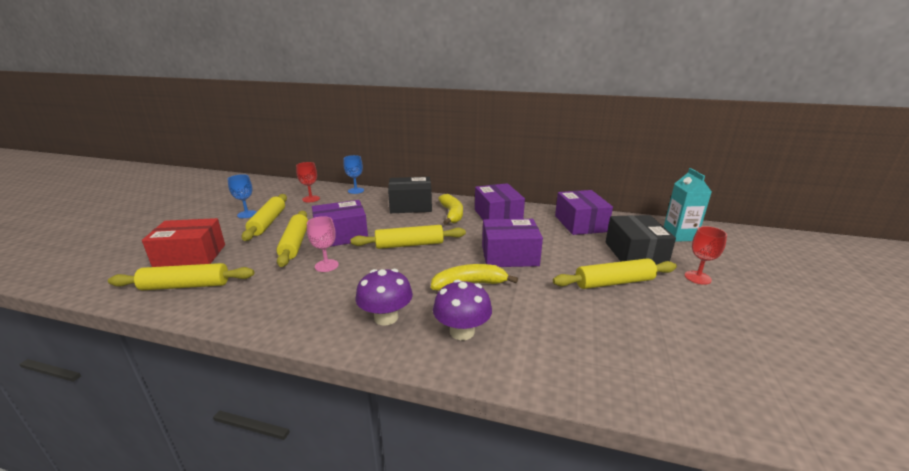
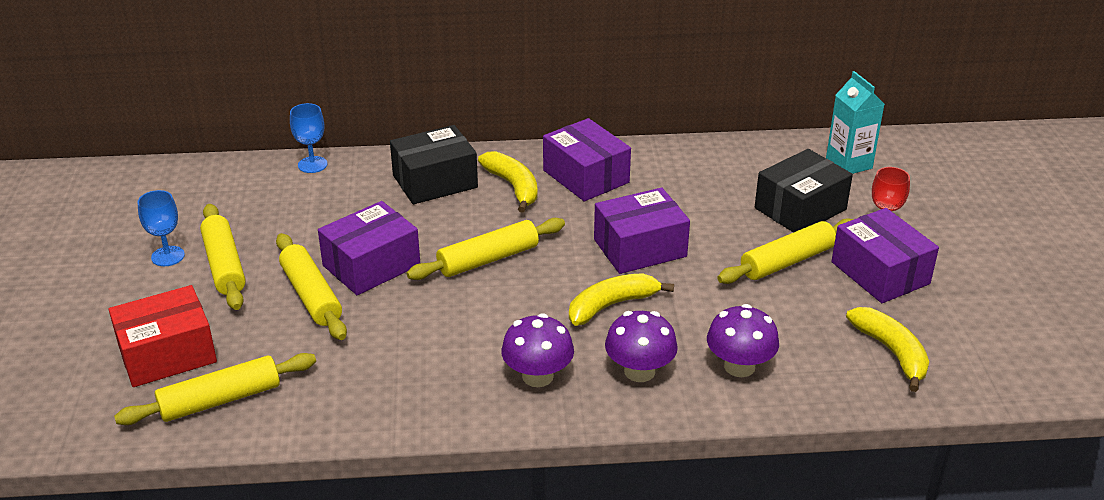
camera: 20 degrees left, 10 degrees up
red goblet [296,162,320,202] -> none
pink goblet [307,216,339,272] -> none
purple box [555,190,613,235] -> purple box moved to [831,208,939,303]
black box [606,215,676,265] -> black box turned 75 degrees clockwise [755,149,853,233]
none -> purple mushroom [707,304,779,377]
none -> yellow banana [846,307,929,392]

